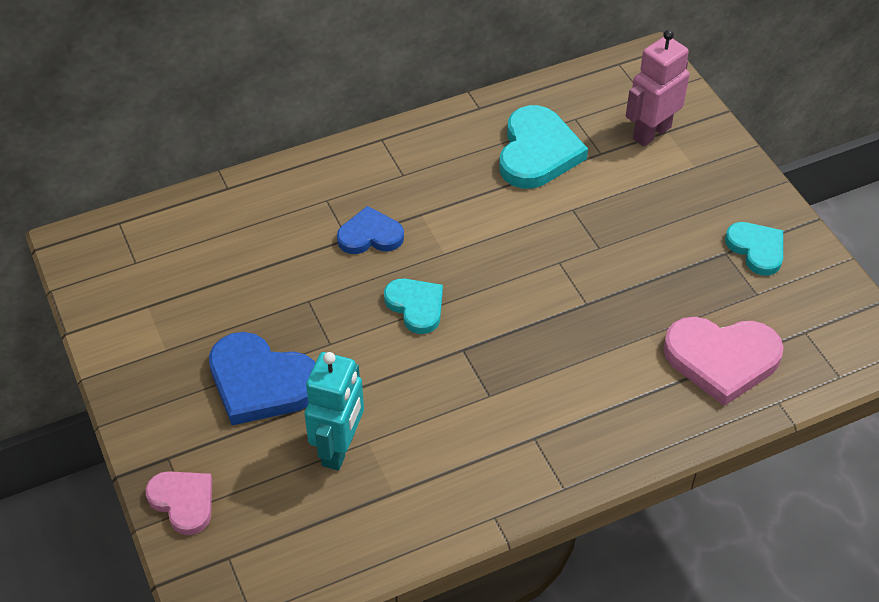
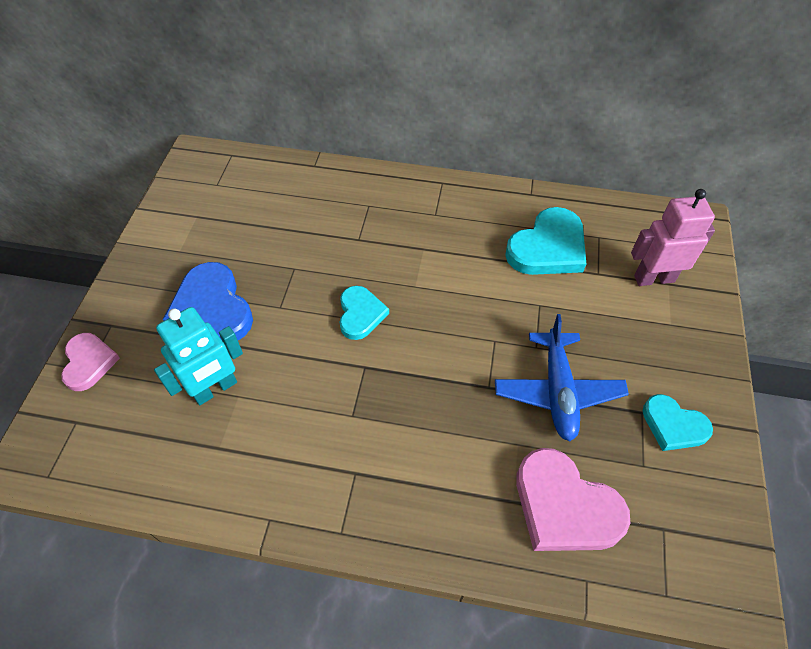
camera: 35 degrees right, 5 degrees up
blue heart [337,206,404,254] -> none
turquoise heart [725,222,783,276] -> turquoise heart turned 120 degrees clockwise [643,394,713,451]
none -> blue plane [495,314,629,441]

